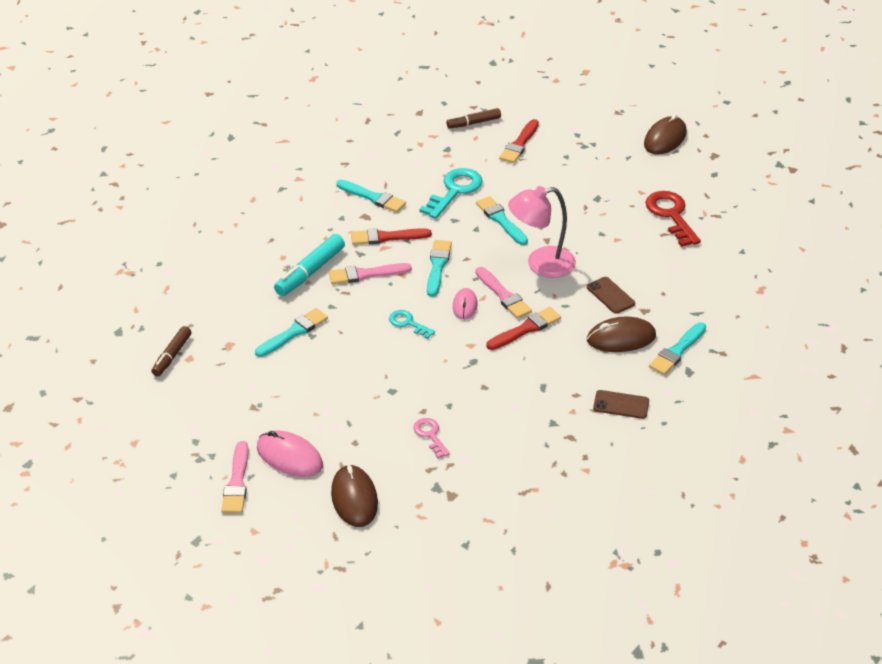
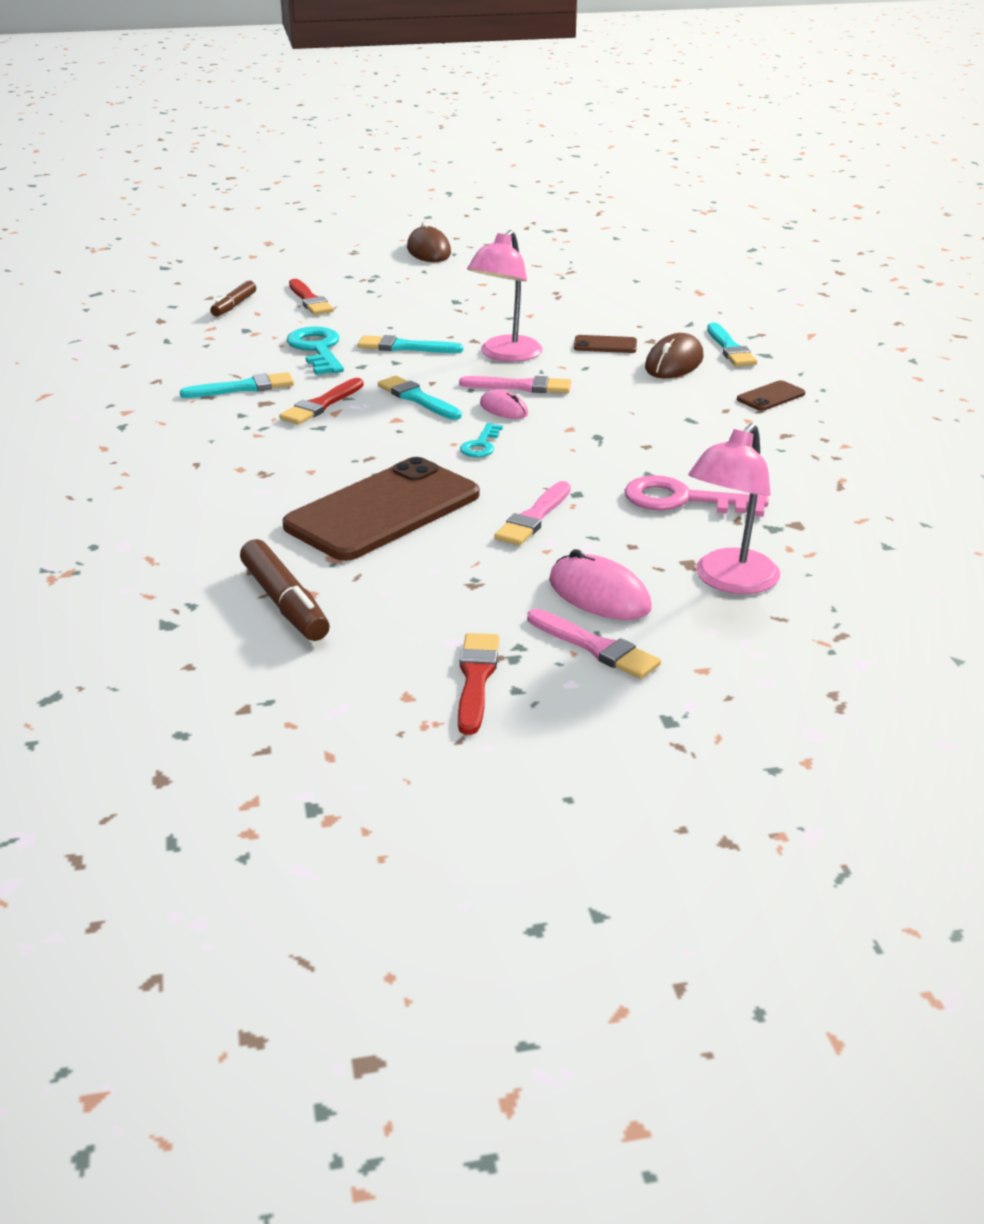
camera: 50 degrees left, 10 degrees down
brown marker [151,326,192,376] -> brown marker [240,539,329,641], size x1.51
turquoise brush [255,308,328,357] -> brown phone [282,457,479,561]
pink mouse [257,431,323,477] -> pink mouse turned 60 degrees clockwise [549,549,652,620]
turquoise marker [274,234,345,296] -> none
pink brush [329,263,411,284] -> pink brush moved to [494,481,571,546]
brown mouse [331,464,378,527] -> pink lamp [688,423,780,594]
turquoise key [389,310,435,339] -> turquoise key turned 60 degrees counterclockwise [460,423,503,457]
pink key [413,418,450,458] -> pink key [625,475,768,517], size x1.80
red brush [487,307,561,350] -> red brush moved to [458,633,499,735]
red key [646,191,701,247] -> none

